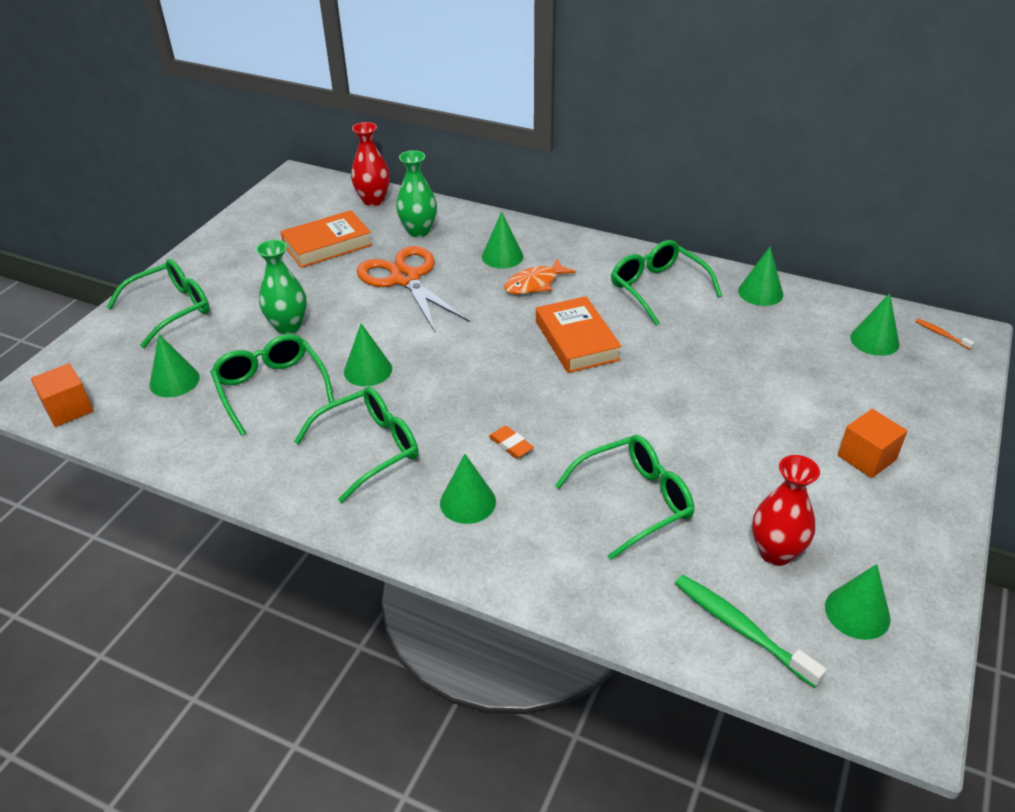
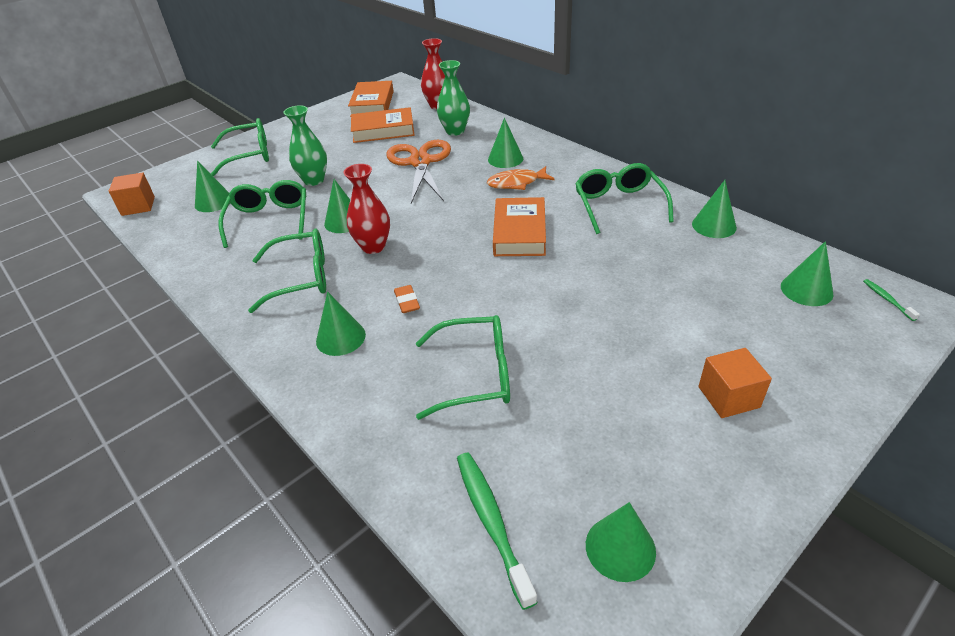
camera: 25 degrees right, 0 degrees up
red vase [752,455,820,566] -> red vase moved to [343,164,390,254]
orange toothbrush [916,319,975,350] -> green toothbrush [863,279,920,321]
none -> orange book [348,81,394,117]

